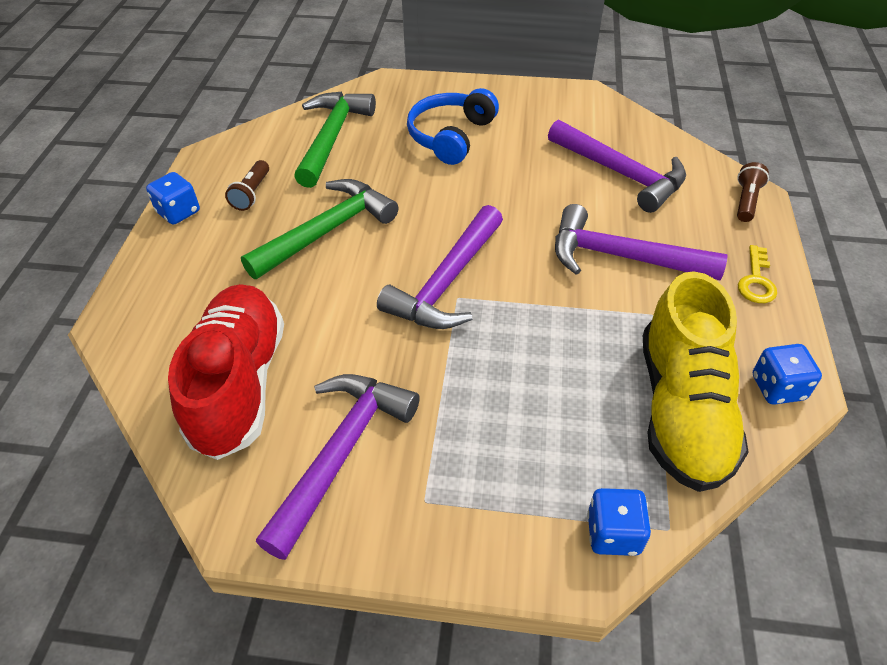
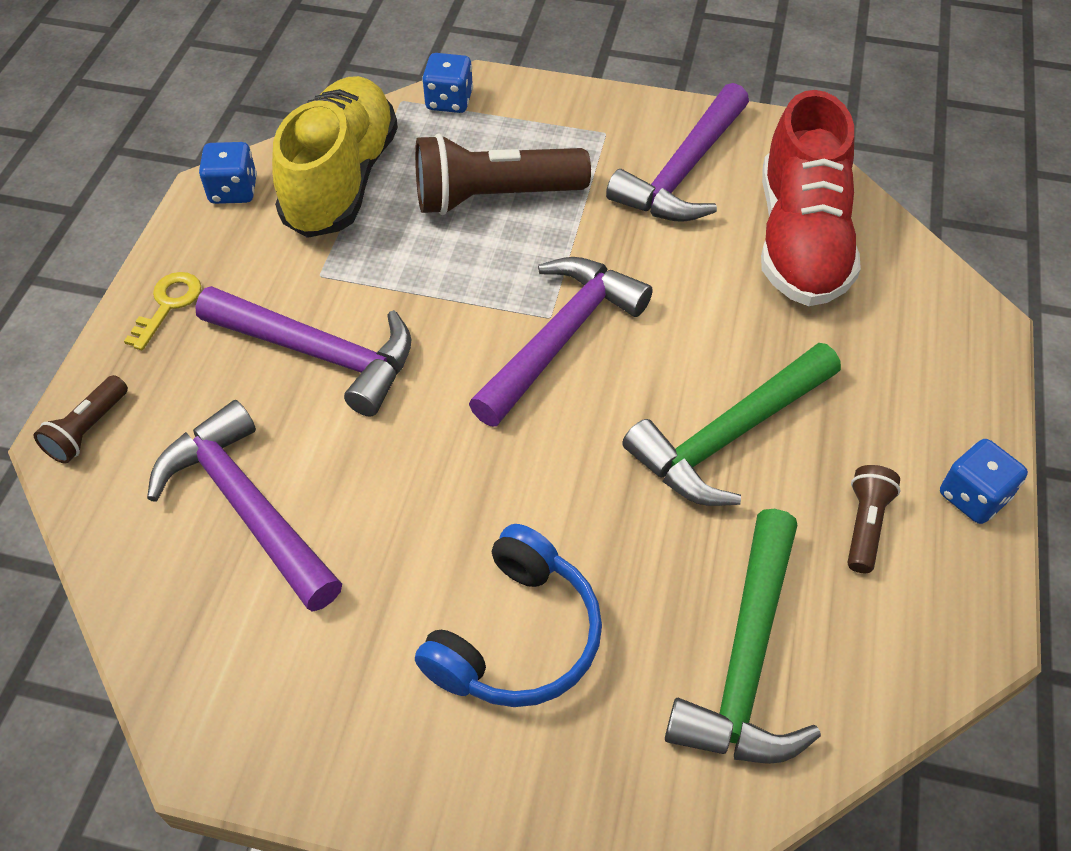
camera: 175 degrees left, 5 degrees up
none -> brown flashlight [415,133,591,215]

